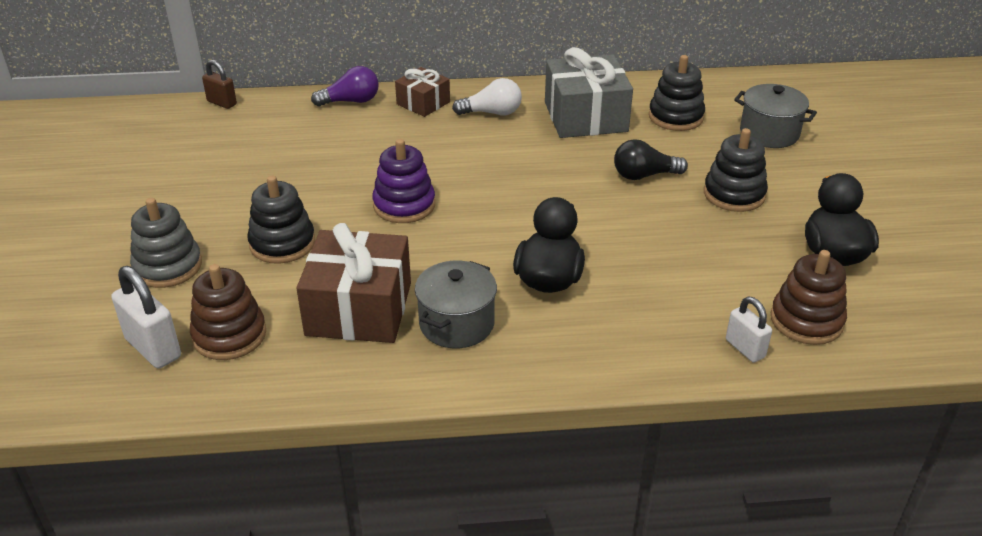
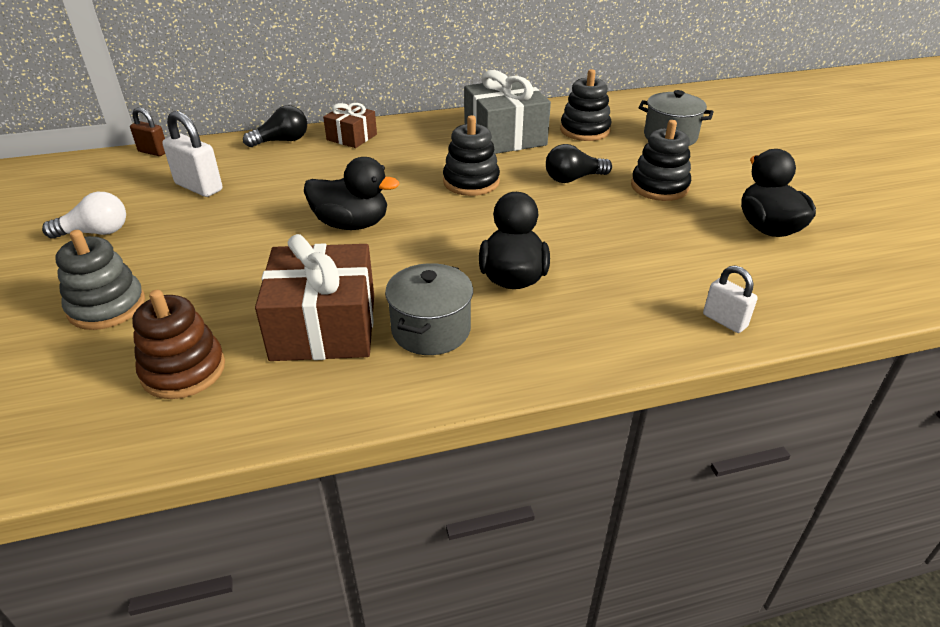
camera: 10 degrees left, 0 degrees up
white padlock [111,266,181,369] -> white padlock moved to [162,111,222,197]
black stacking toy [247,176,315,264] -> black stacking toy moved to [443,115,500,196]
purple light bulb [311,66,379,106] -> black light bulb [243,105,307,147]
purple stacking toy [372,139,435,223] -> black duck [304,157,399,230]
white light bulb [452,78,522,115] -> white light bulb moved to [42,192,126,239]
brown stacking toy [771,250,847,345] -> none

